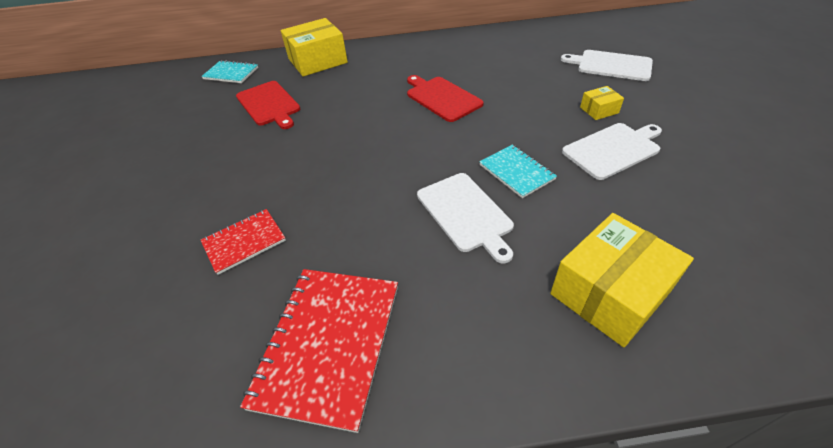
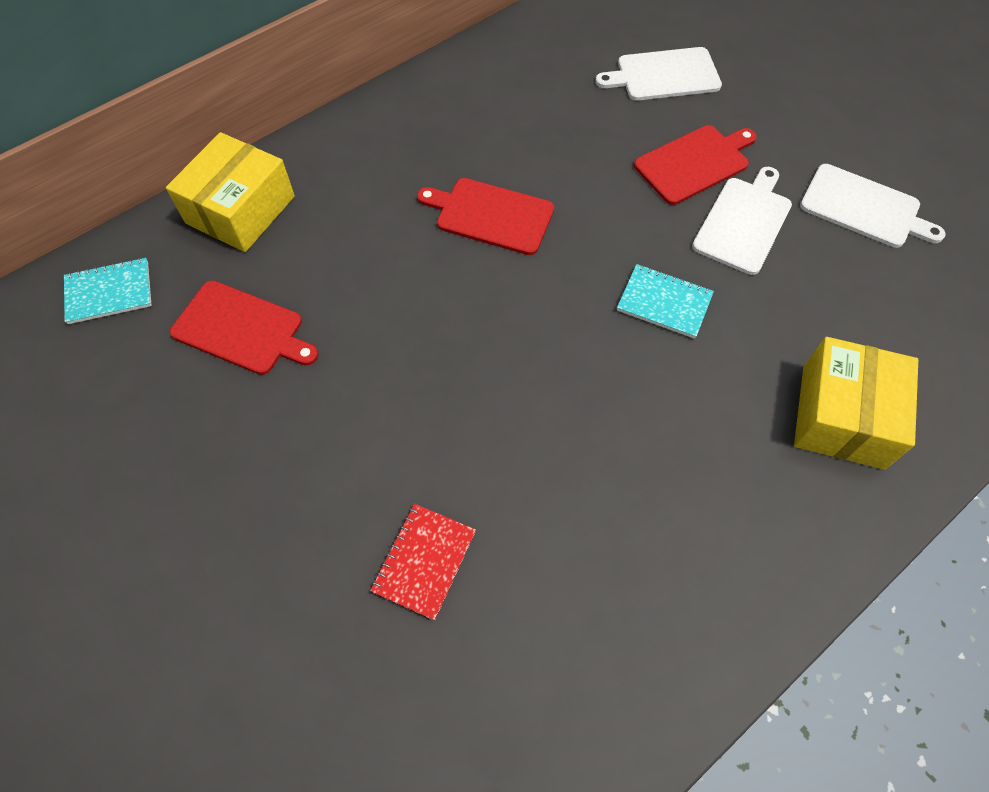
camera: 35 degrees left, 15 degrees up
red notebook [240,269,398,433] -> none
white cutting board [417,173,514,264] -> white cutting board moved to [800,164,946,248]
yellow box [580,86,624,120] -> red cutting board [634,125,757,205]

